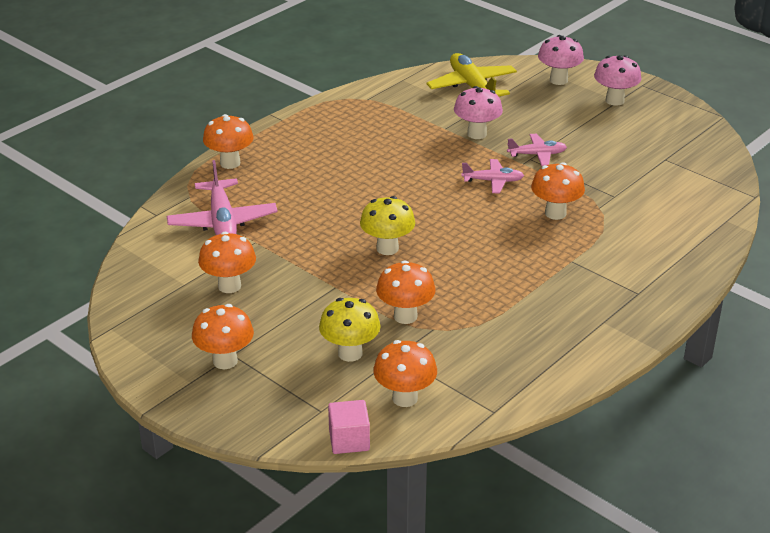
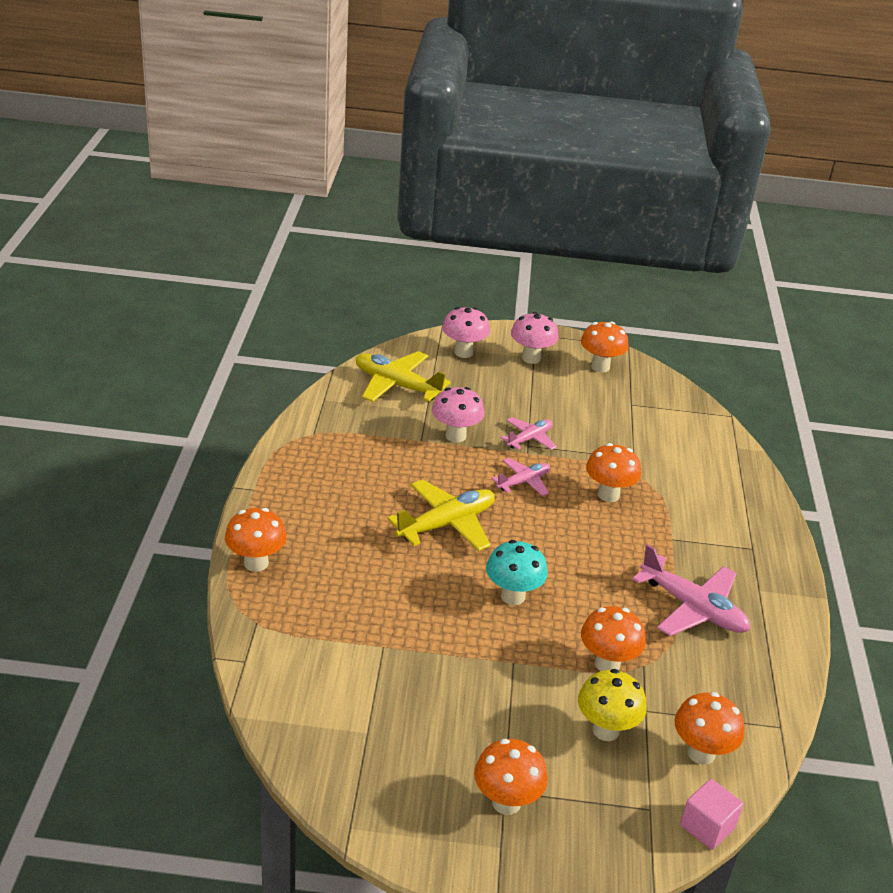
camera: 40 degrees left, 0 degrees up
pink plane [167,160,278,235] -> pink plane moved to [632,544,750,636]
orange mushroom [198,232,256,293] -> orange mushroom moved to [581,322,629,372]
yellow mushroom [360,196,415,255] -> turquoise mushroom [486,540,548,605]
none -> yellow plane [387,479,495,551]

